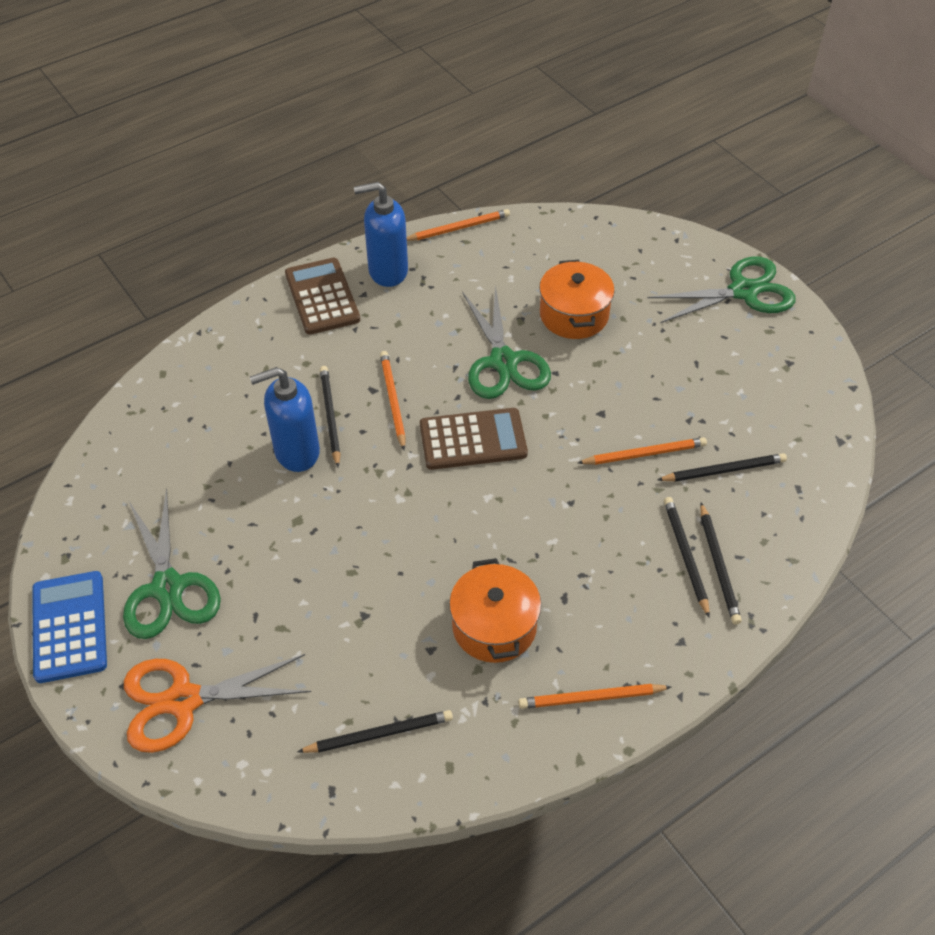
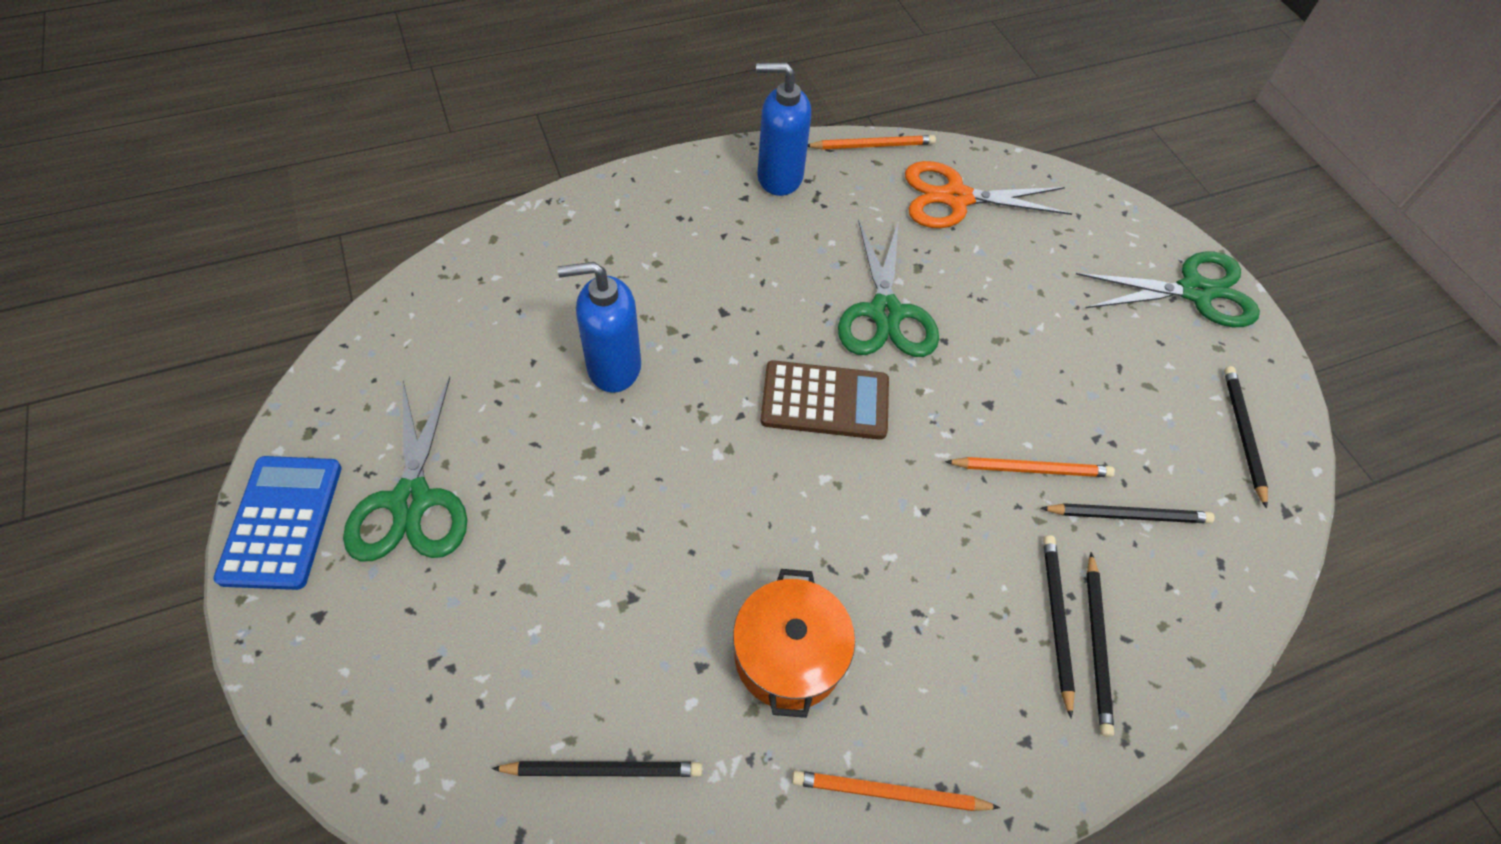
camera: 10 degrees right, 5 degrees up
orange scissors [124,654,311,753] -> orange scissors moved to [905,161,1072,228]
brown calculator [285,258,360,335] -> none
black pencil [320,366,341,467] -> black pencil moved to [1224,366,1268,509]
orange pencil [380,351,406,450] -> none
orange pot [539,260,615,339] -> none

